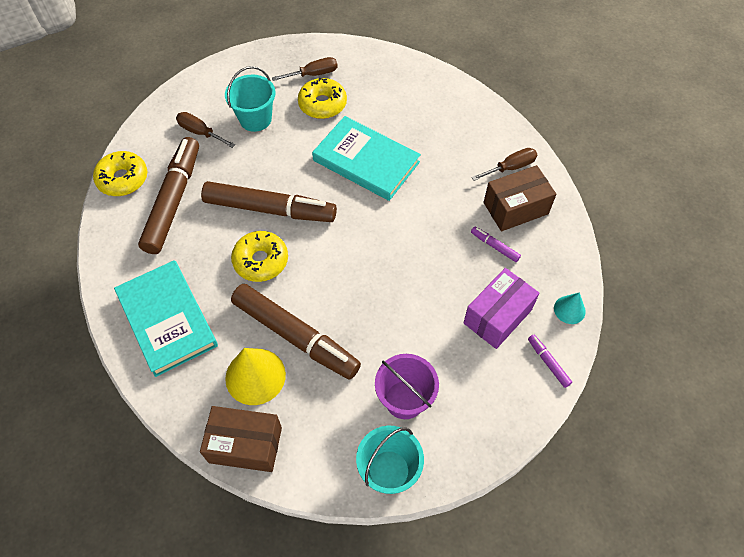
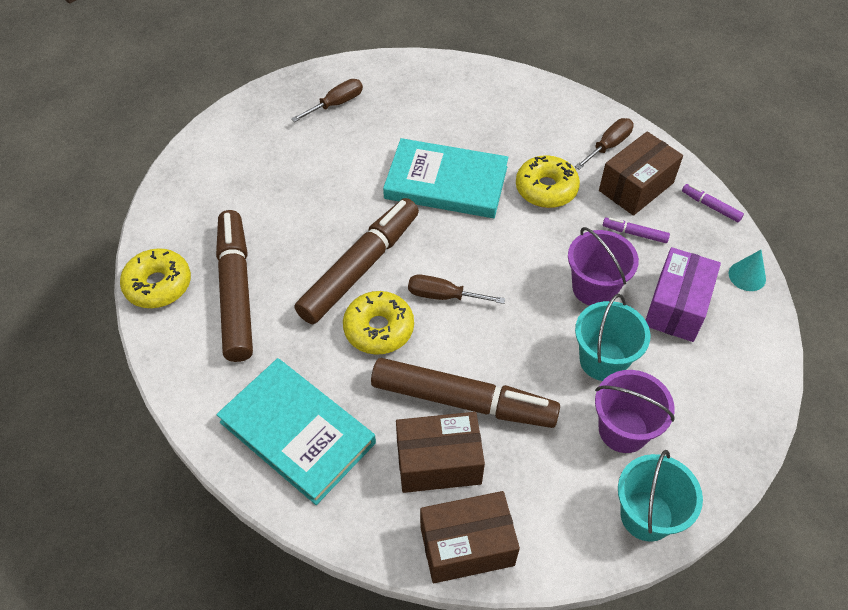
camera: 20 degrees left, 5 degrees down
brown screwdriver [176,112,235,148] -> brown screwdriver moved to [408,274,505,304]
brown marker [201,181,337,222] -> brown marker turned 45 degrees counterclockwise [294,198,419,324]
turquoise bucket [225,66,275,132] -> turquoise bucket moved to [575,294,650,381]
yellow cone [225,348,286,405] -> brown box [396,412,485,493]
yellow donut [298,78,347,119] -> yellow donut moved to [516,155,580,208]
purple marker [528,335,572,388] -> purple marker moved to [682,184,744,222]
none -> purple bucket [568,227,639,305]

